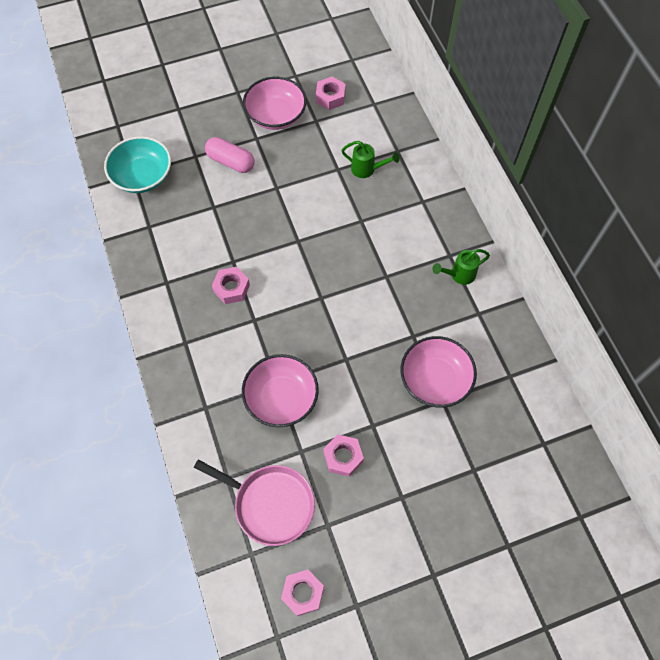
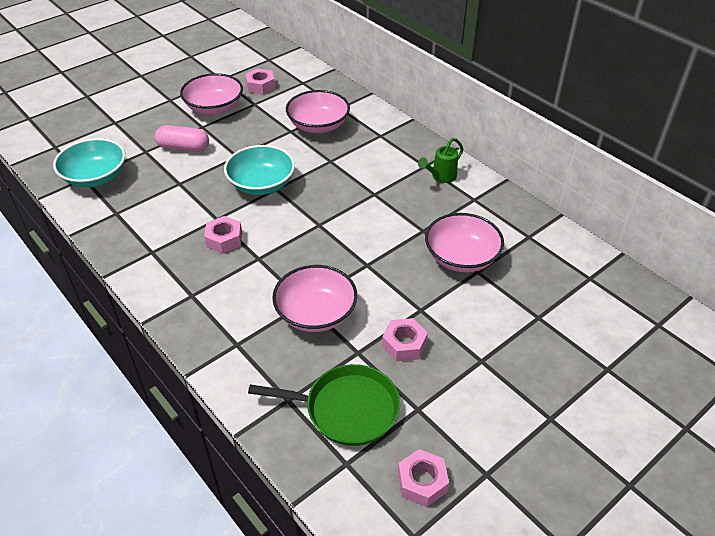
camera: 20 degrees left, 20 degrees down
pink pan [194,459,315,546] -> green pan [248,364,400,446]
green watering can [341,141,400,178] -> pink bowl [286,90,350,133]
none -> turquoise bowl [224,145,295,195]

